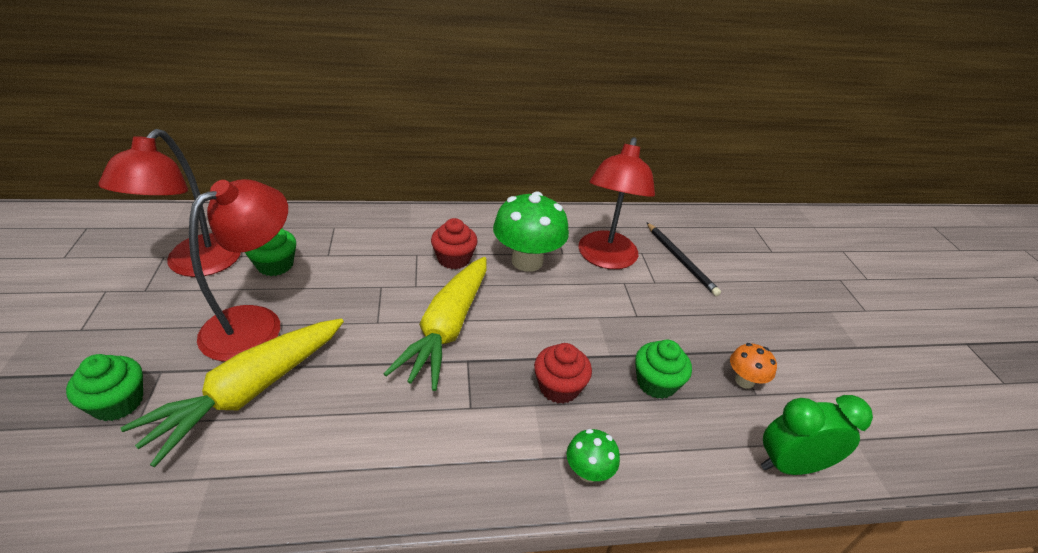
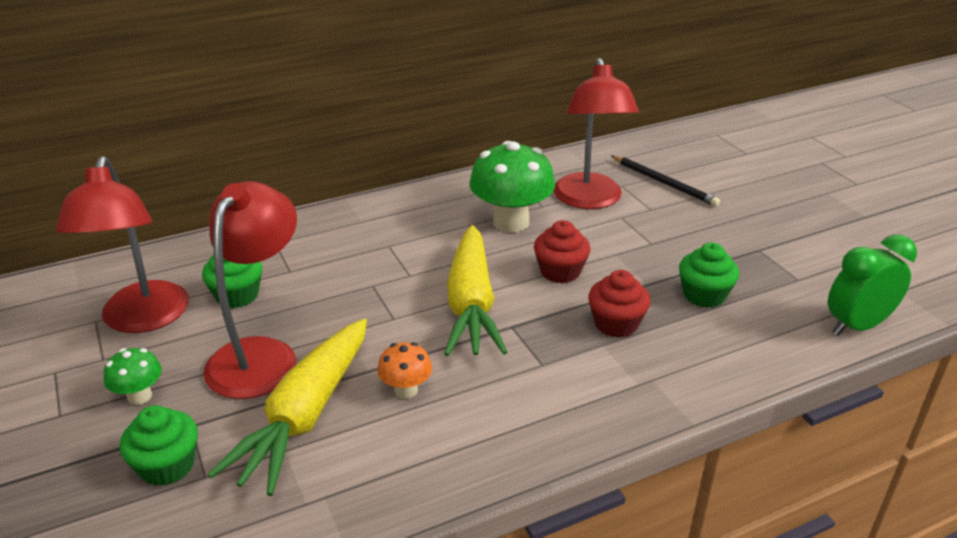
camera: 15 degrees left, 5 degrees down
red cupcake [431,218,478,269] -> red cupcake moved to [534,220,590,283]
green mushroom [567,429,620,482] -> green mushroom moved to [103,348,162,405]
orange mushroom [730,343,777,389] -> orange mushroom moved to [377,342,432,399]

